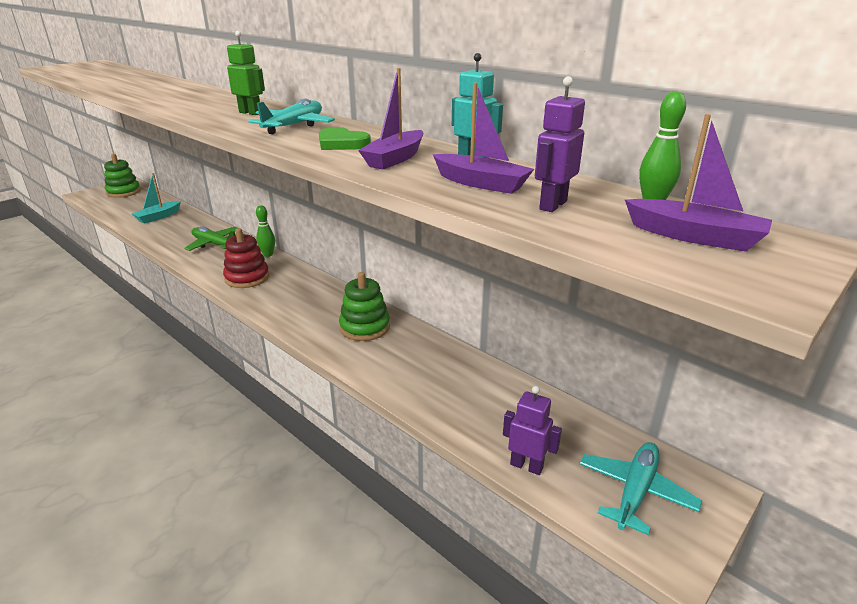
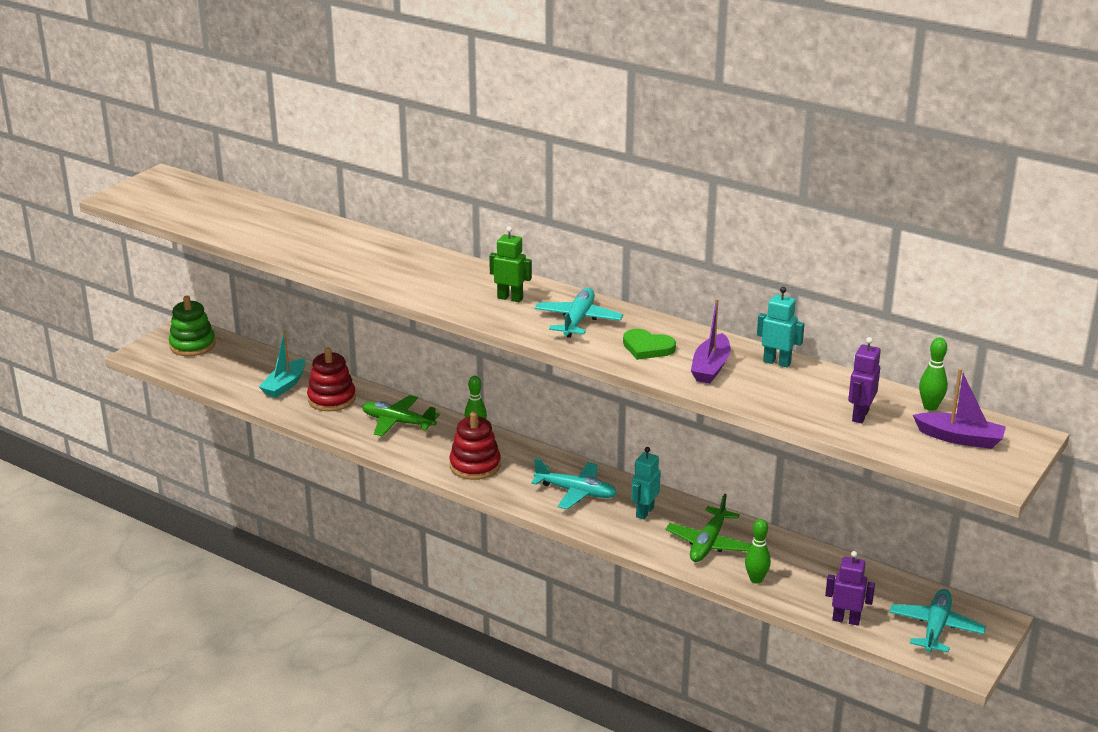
camera: 10 degrees left, 0 degrees up
green stacking toy [339,272,390,341] -> turquoise robot [632,447,661,519]
purple boat [433,83,534,194] -> none
none -> red stacking toy [307,347,356,411]
none -> turquoise plane [531,458,617,509]
none -> green plane [665,494,751,562]
none -> green bowling pin [745,519,771,584]

